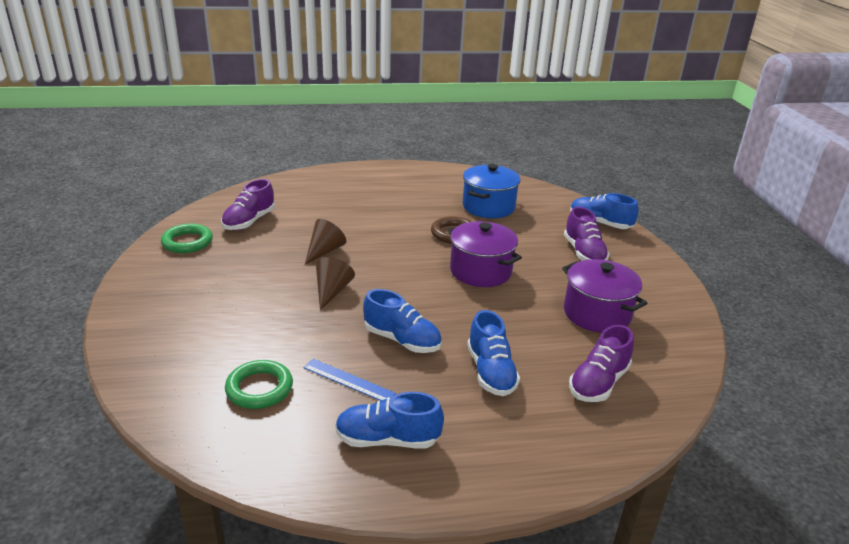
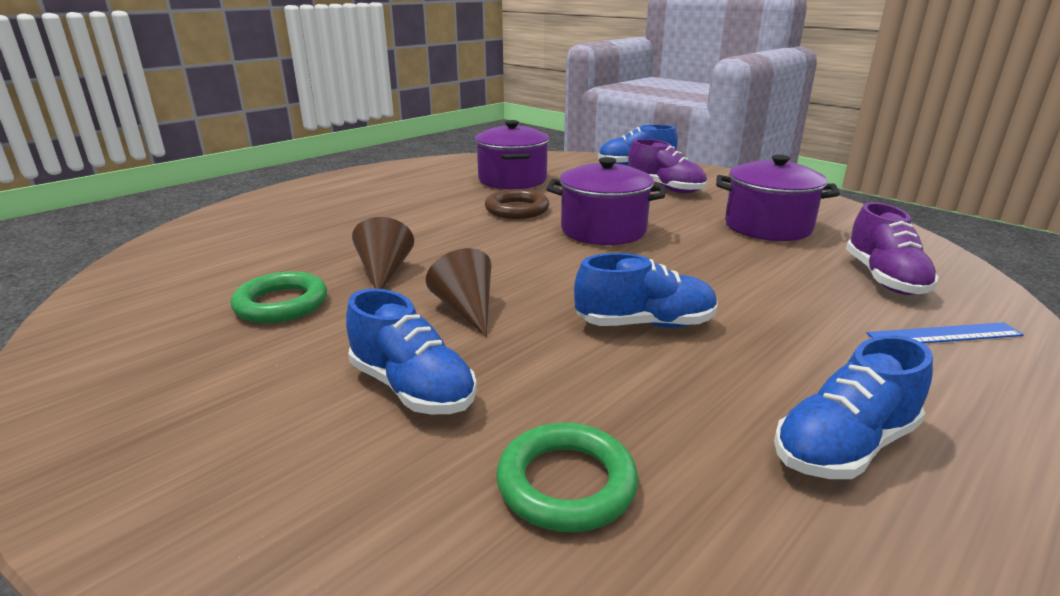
camera: 35 degrees left, 5 degrees down
green ring [161,224,213,253] -> green ring moved to [230,271,327,323]
purple shoe [221,179,275,230] -> none
blue ruler [304,359,396,401] -> blue ruler moved to [866,322,1024,343]
blue pot [463,164,521,218] -> purple pot [475,120,550,189]
blue shoe [467,310,520,396] -> blue shoe moved to [346,289,477,414]

